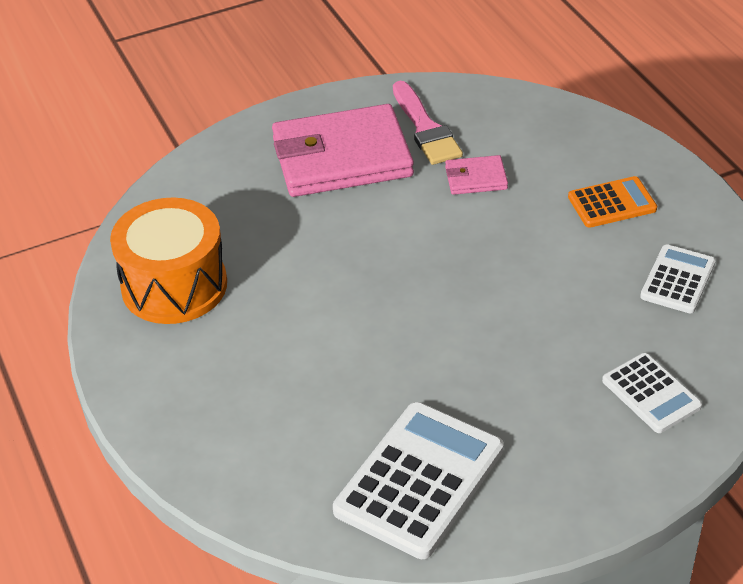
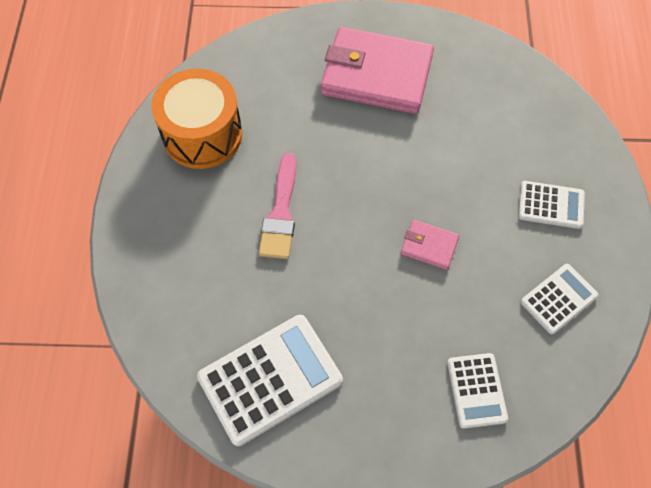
camera: 25 degrees right, 20 degrees up
pink brush [393,81,463,165] -> pink brush moved to [259,153,296,259]
pink wallet [445,155,508,195] -> pink wallet moved to [401,220,459,270]
orange calculator [568,176,657,228] -> white calculator [518,181,585,229]

